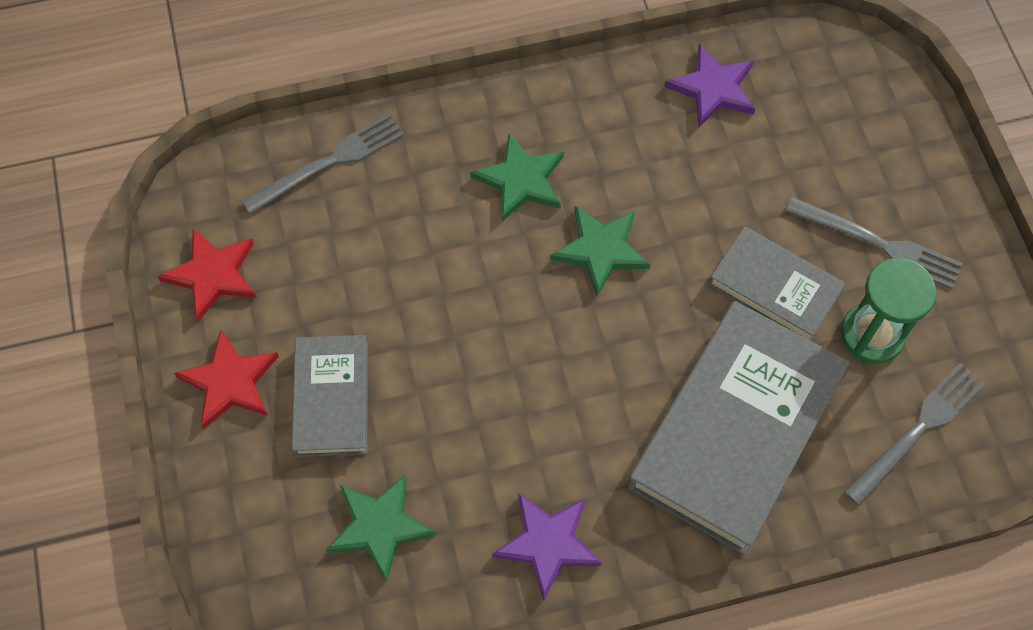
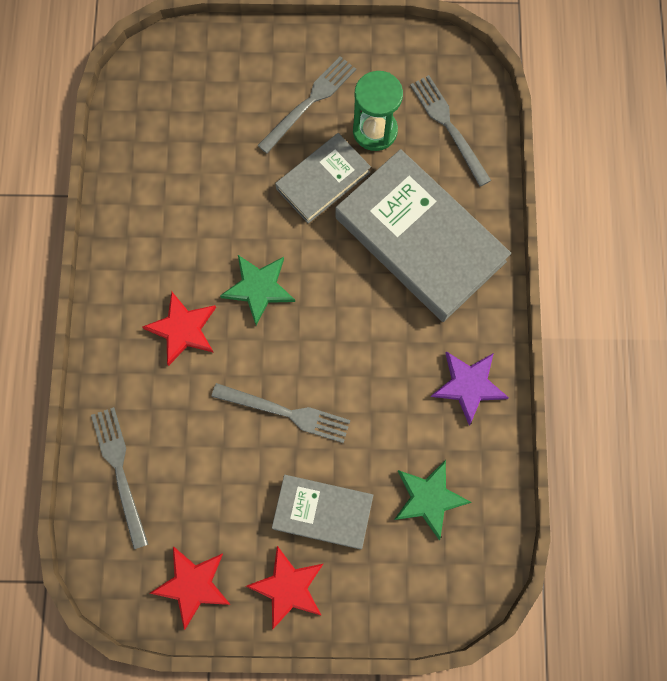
camera: 75 degrees left, 10 degrees up
green star [470,133,564,222] -> red star [142,291,216,366]
purple star [665,44,755,127] -> none
none -> grey fork [211,383,351,443]

